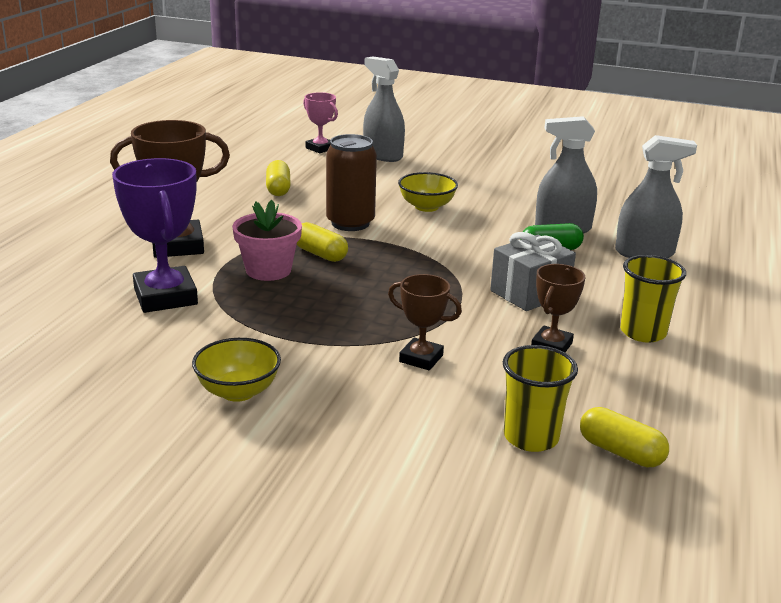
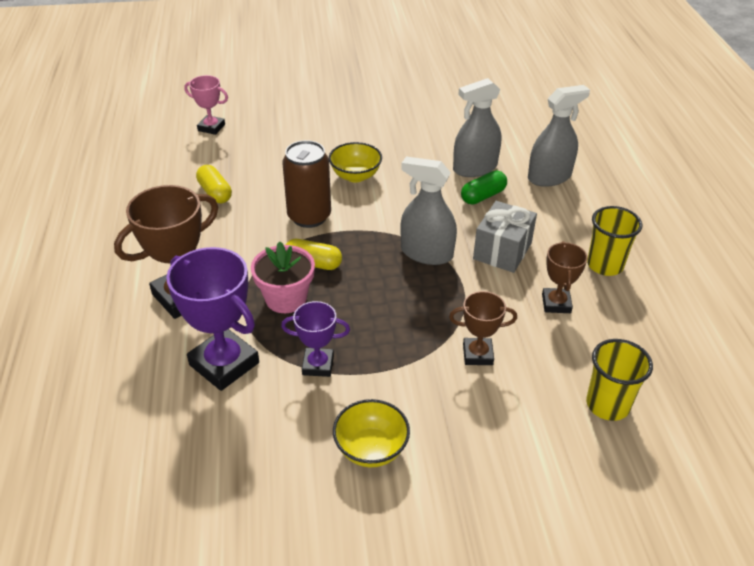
camera: 25 degrees left, 15 degrees up
grey spray bottle [363,56,405,162] -> grey spray bottle moved to [400,156,457,265]
yellow capsule [580,407,669,467] -> none
none -> purple trophy [281,301,350,377]

